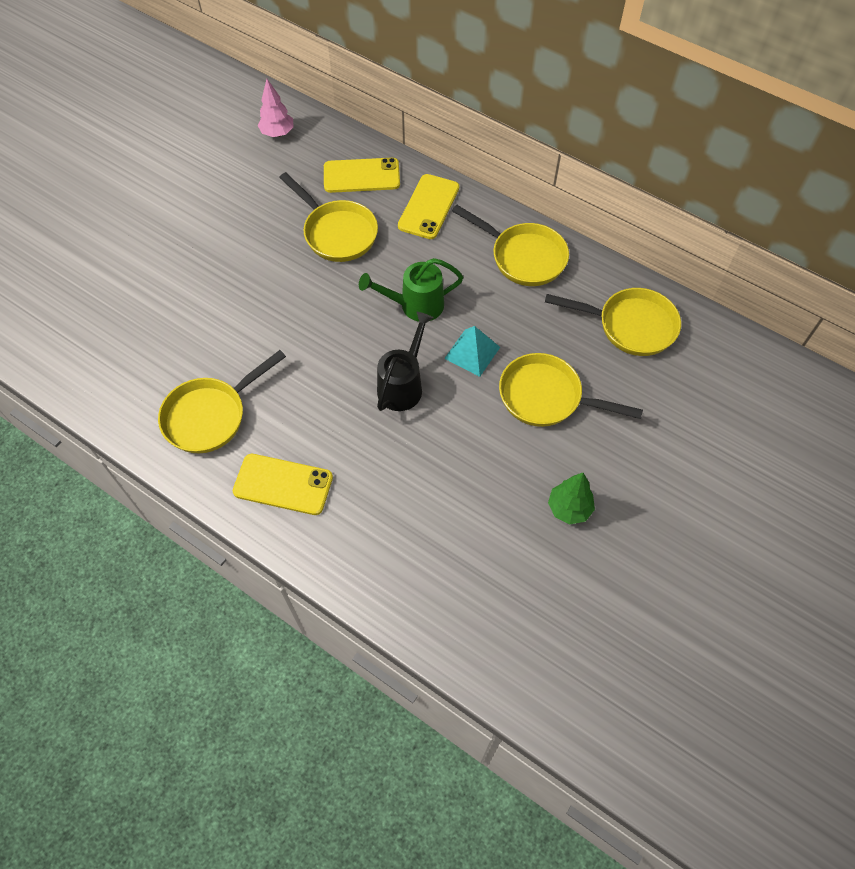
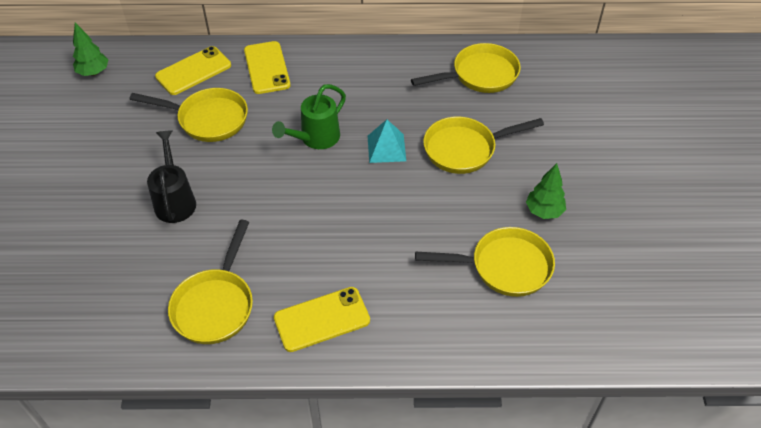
camera: 35 degrees left, 10 degrees down
pink tree [258,79,294,137] -> green tree [73,22,108,76]
black watering can [377,312,434,411] -> black watering can moved to [147,130,196,223]
yellow pan [452,205,569,286] -> yellow pan moved to [415,227,555,297]

